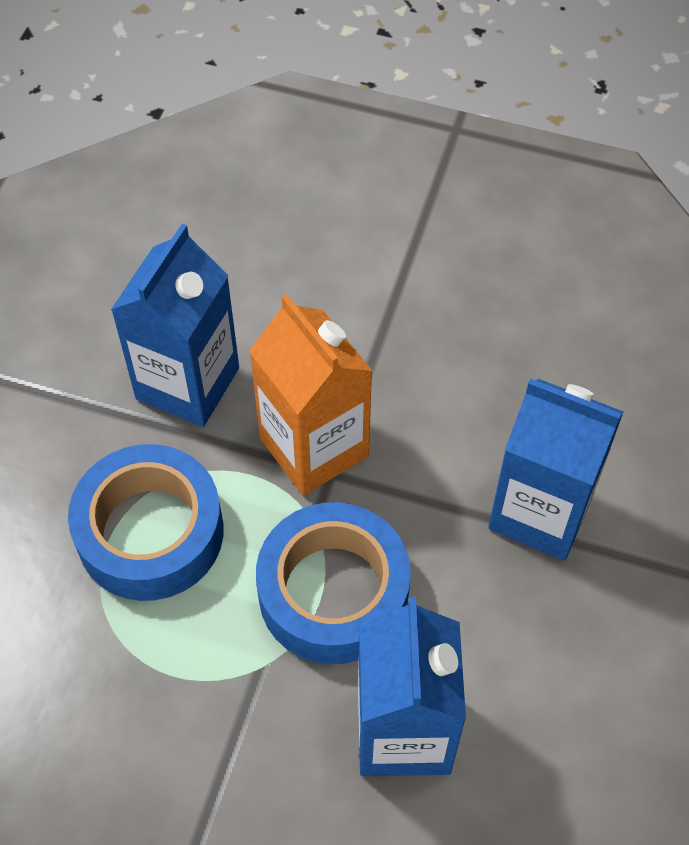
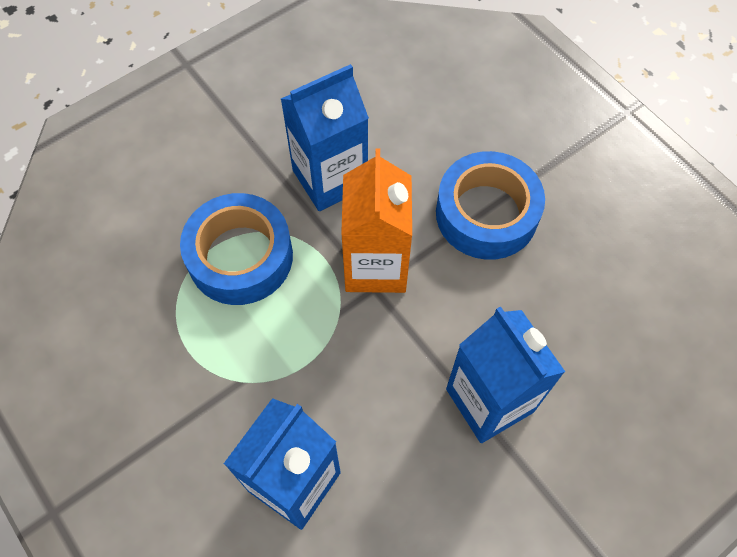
camera: 35 degrees right, 5 degrees up
blue tape [256,502,411,664] -> blue tape moved to [436,151,545,260]

